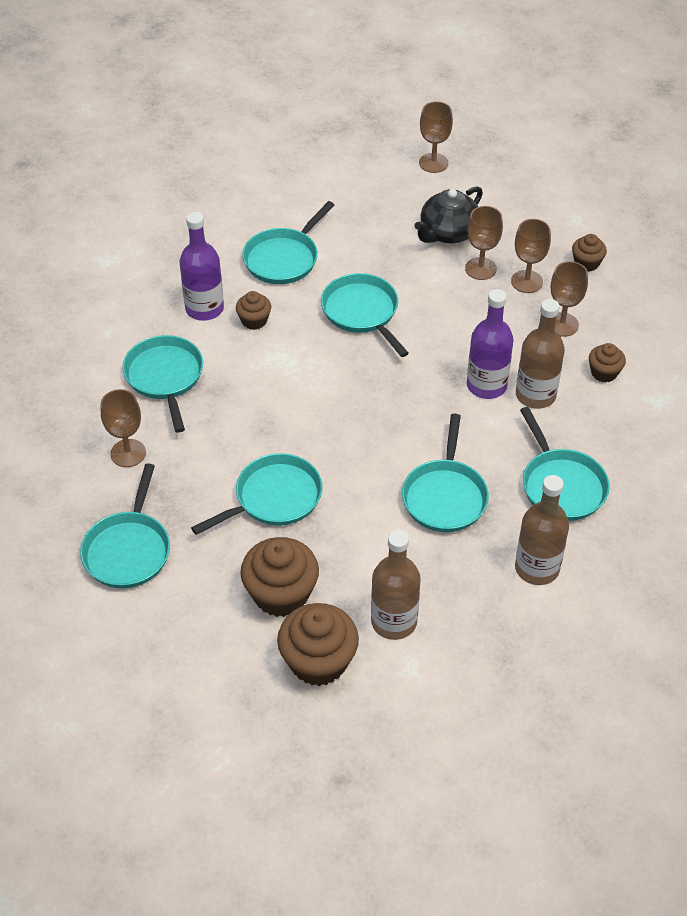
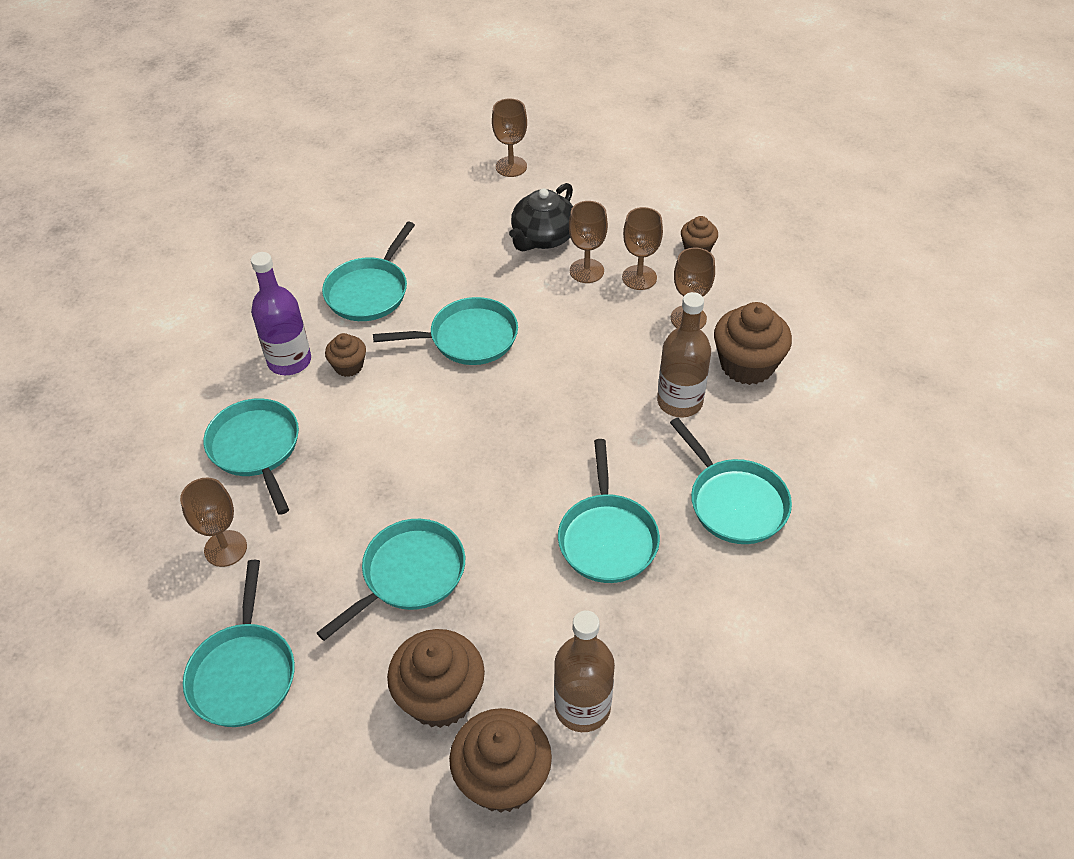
camera: 10 degrees left, 0 degrees up
turquoise pan [321,273,409,357] -> turquoise pan turned 120 degrees clockwise [373,297,518,365]
purple bottle [467,289,514,399] -> none
brown bottle [515,475,569,585] -> none
brown cupcake [589,343,626,382] -> brown cupcake [714,302,792,385], size x1.85

